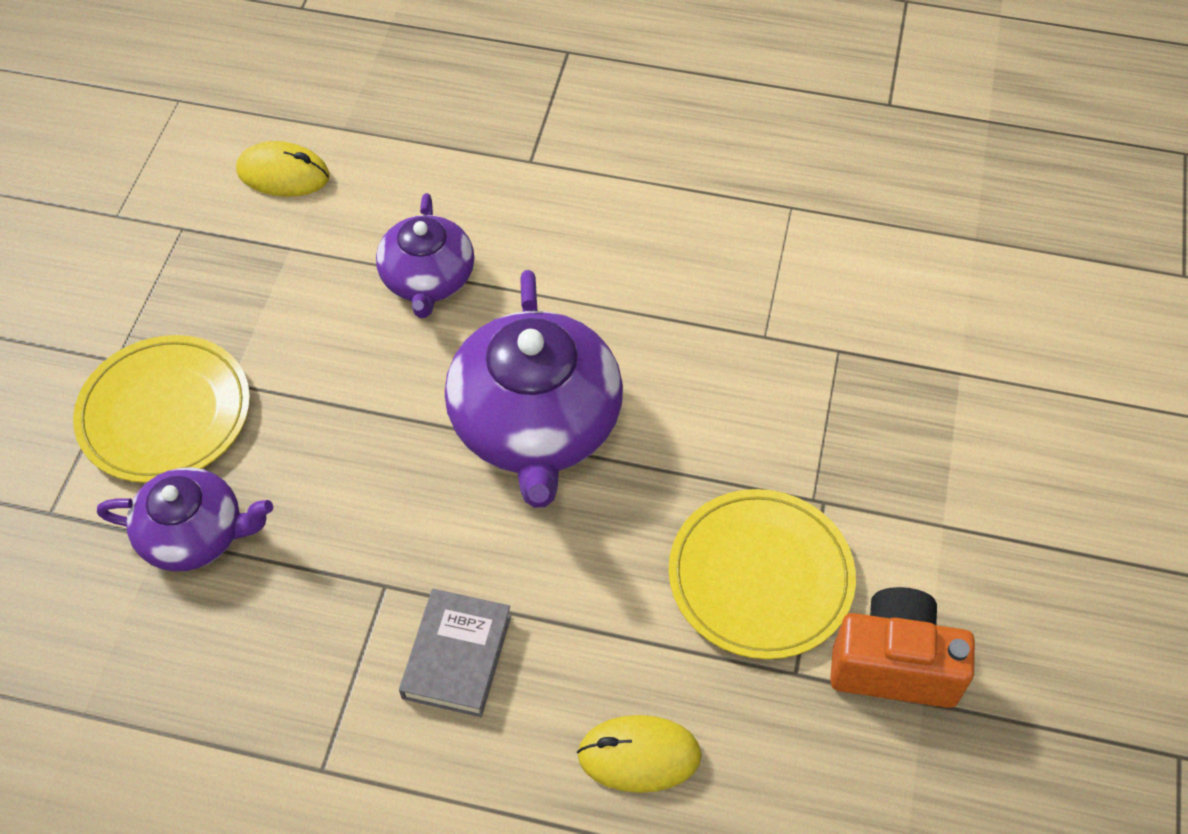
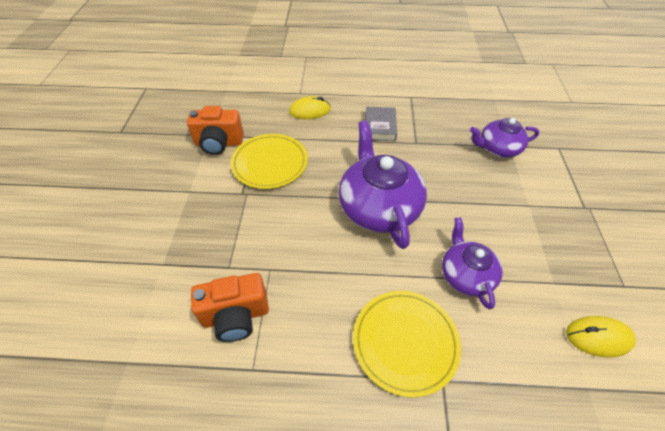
camera: 170 degrees right, 5 degrees down
yellow plate [73,335,250,483] -> yellow plate moved to [353,291,461,398]
none -> orange camera [191,273,269,342]

